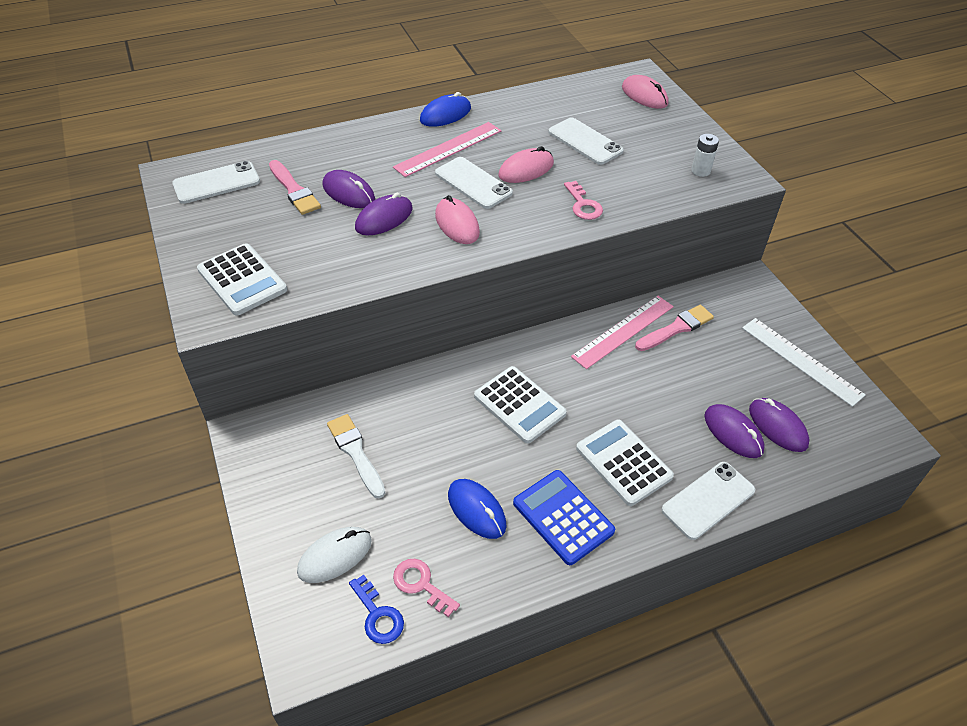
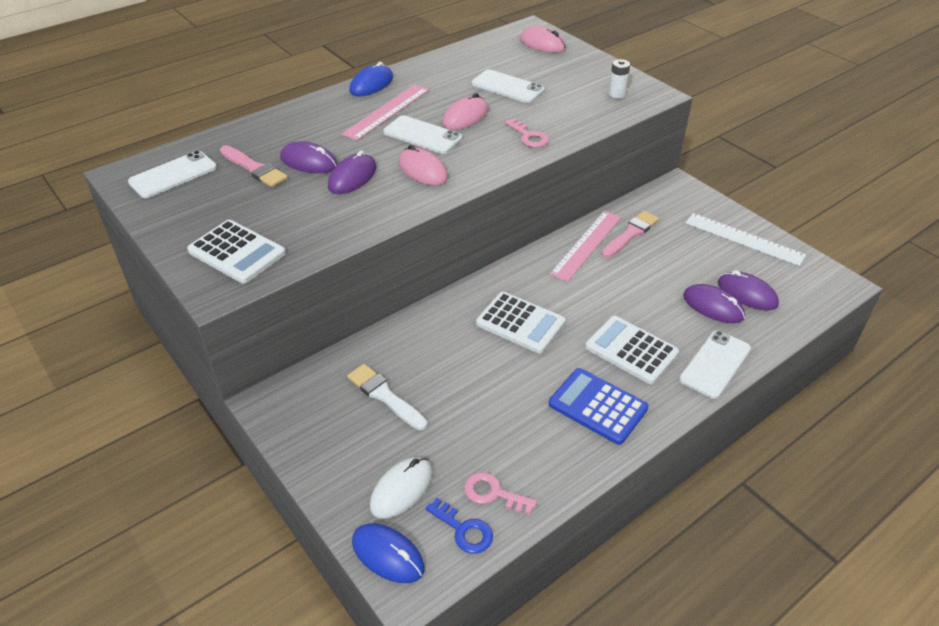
camera: 15 degrees left, 5 degrees down
blue mouse [448,479,507,539] -> blue mouse moved to [352,523,424,583]

